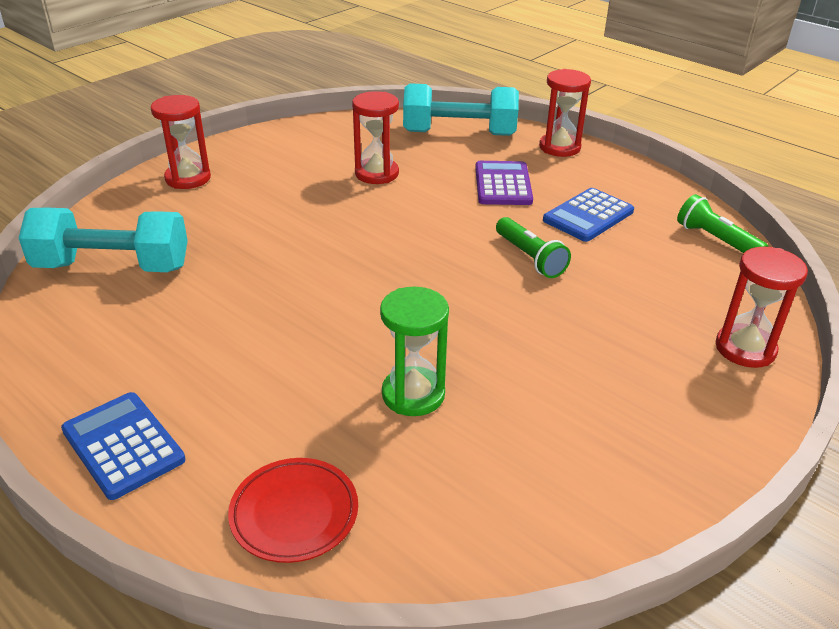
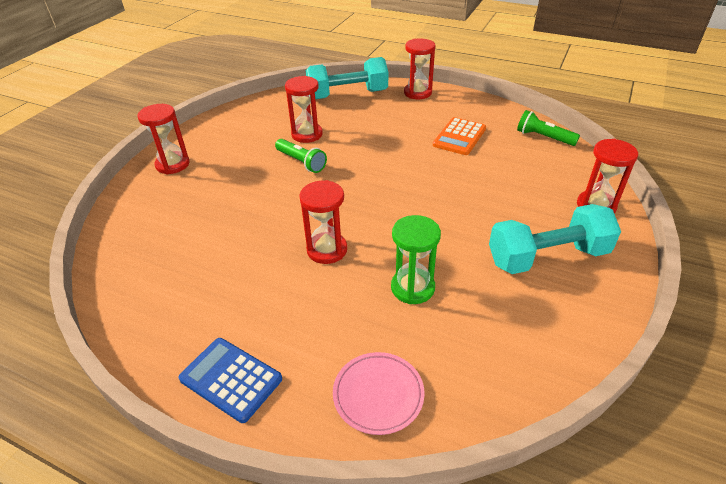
camera: 15 degrees left, 5 degrees up
turquoise dumbbell [19,208,188,272] -> turquoise dumbbell moved to [489,204,621,274]
red plate [228,458,358,563] -> pink plate [333,352,425,435]
purple calculator [475,161,533,205] -> none
green flashlight [496,217,571,278] -> green flashlight moved to [275,139,327,173]
blue calculator [543,188,634,242] -> orange calculator [433,117,486,155]
none -> red hourglass [299,180,347,264]

